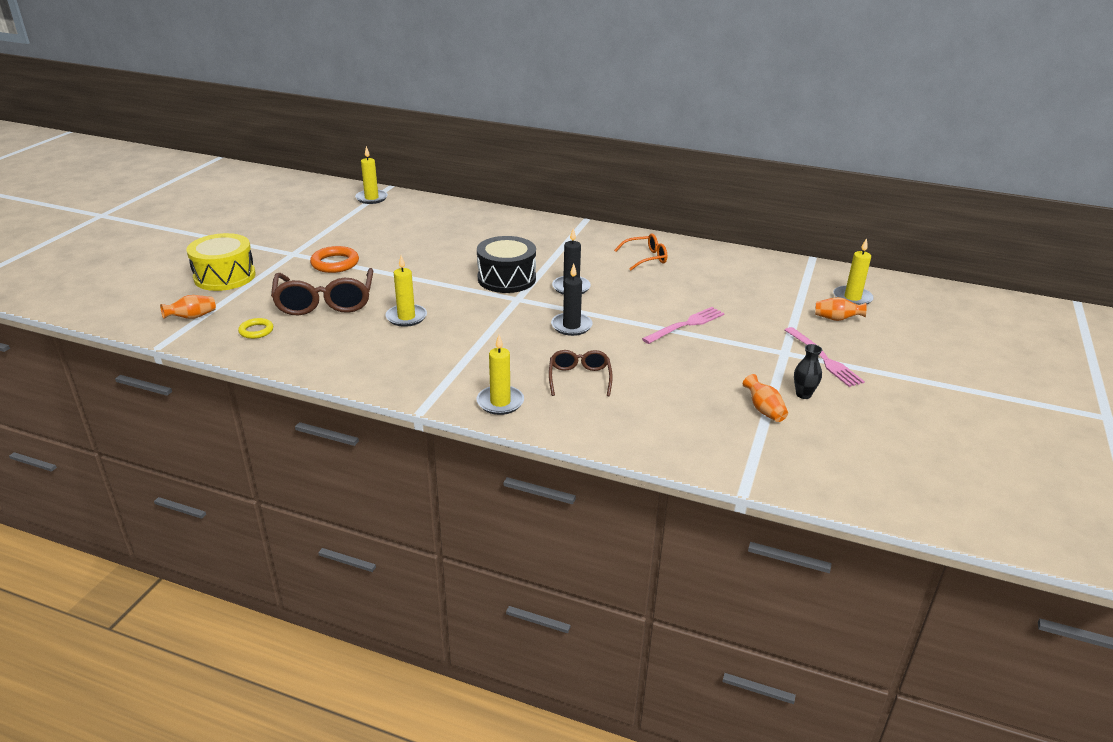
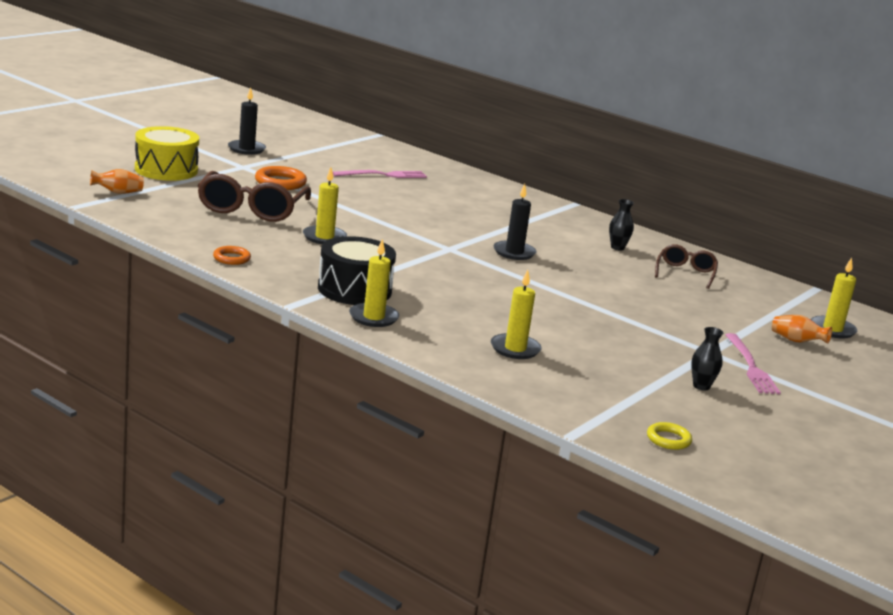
camera: 15 degrees right, 10 degrees down
yellow ring [238,318,273,339] -> yellow ring moved to [647,422,692,450]
yellow candle [355,146,388,204] -> yellow candle moved to [491,270,542,359]
black drum [477,236,536,293] -> black drum moved to [318,236,396,305]
brown glasses [549,350,613,396] -> brown glasses moved to [655,244,718,289]
black candle [551,264,593,336] -> black candle moved to [228,87,266,155]
orange glasses [614,234,667,270] -> black vase [609,199,634,251]
pink fork [642,307,725,344] -> pink fork moved to [333,170,427,178]
orange vase [743,374,788,422] -> none
none -> orange ring [213,246,251,265]

